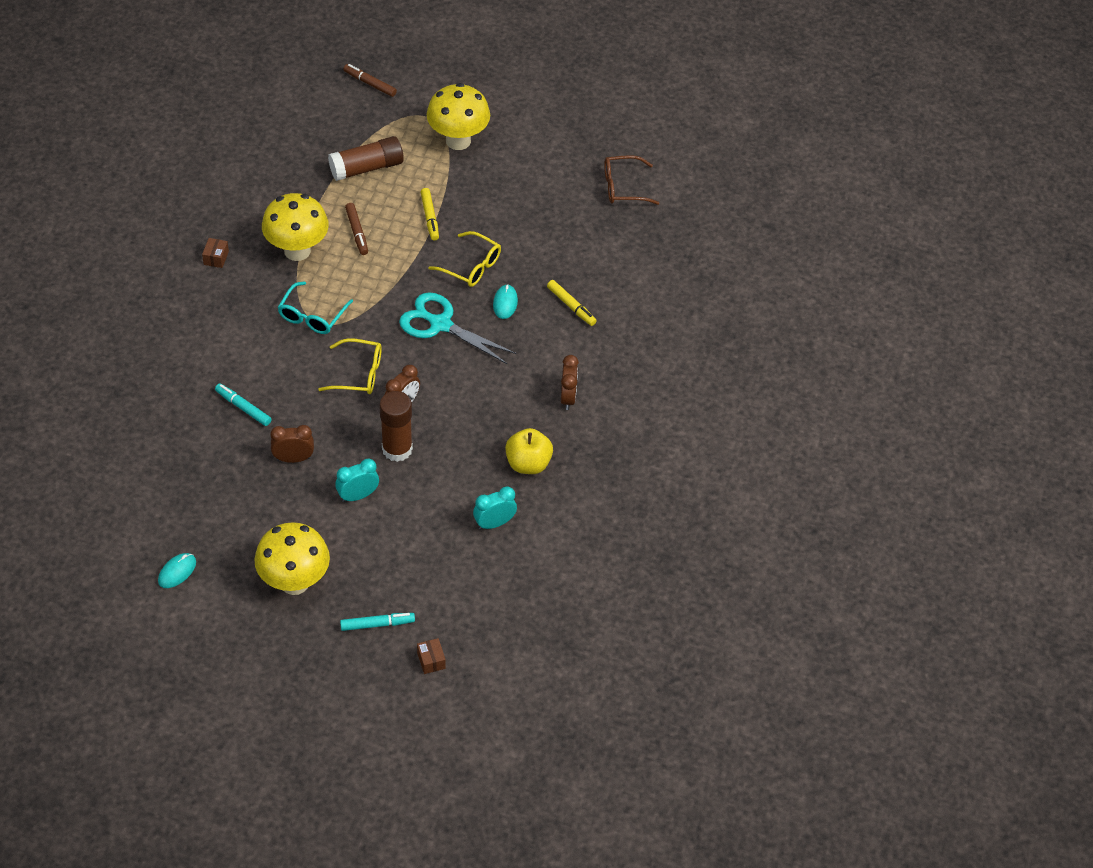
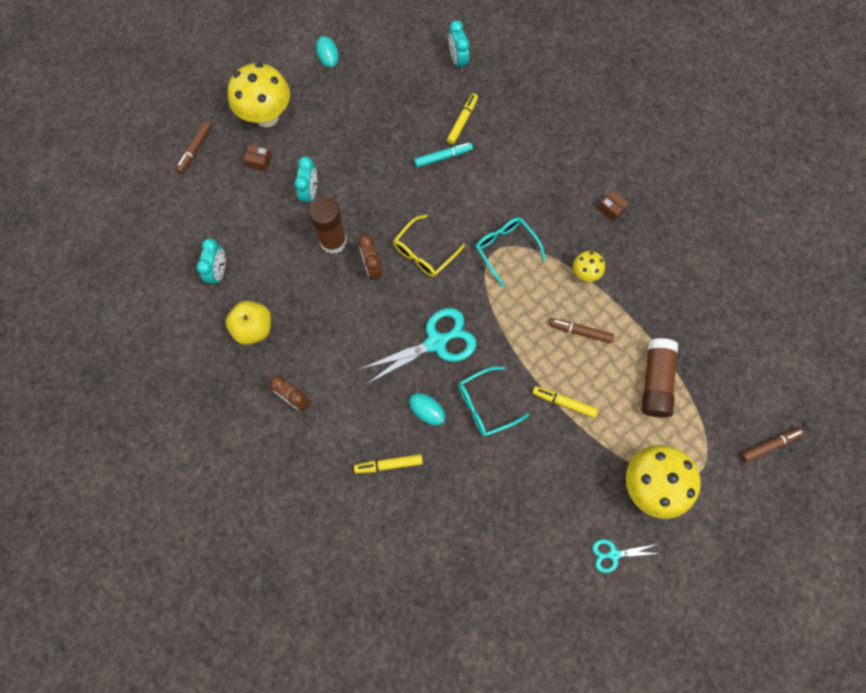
camera: 125 degrees right, 20 degrees up
yellow mushroom [262,193,329,261] -> yellow mushroom [573,251,605,282], size x0.50
brown clock [270,425,314,463] -> none
turquoise marker [340,613,415,631] -> brown marker [176,121,212,173]
brown box [417,638,446,674] -> brown box moved to [243,144,272,172]
yellow glasses [428,231,501,287] -> turquoise glasses [458,367,529,436]
brown glasses [604,155,660,205] -> none
none -> yellow marker [447,93,478,145]
none -> turquoise clock [448,20,469,71]
none -> turquoise scissors [592,539,660,573]

